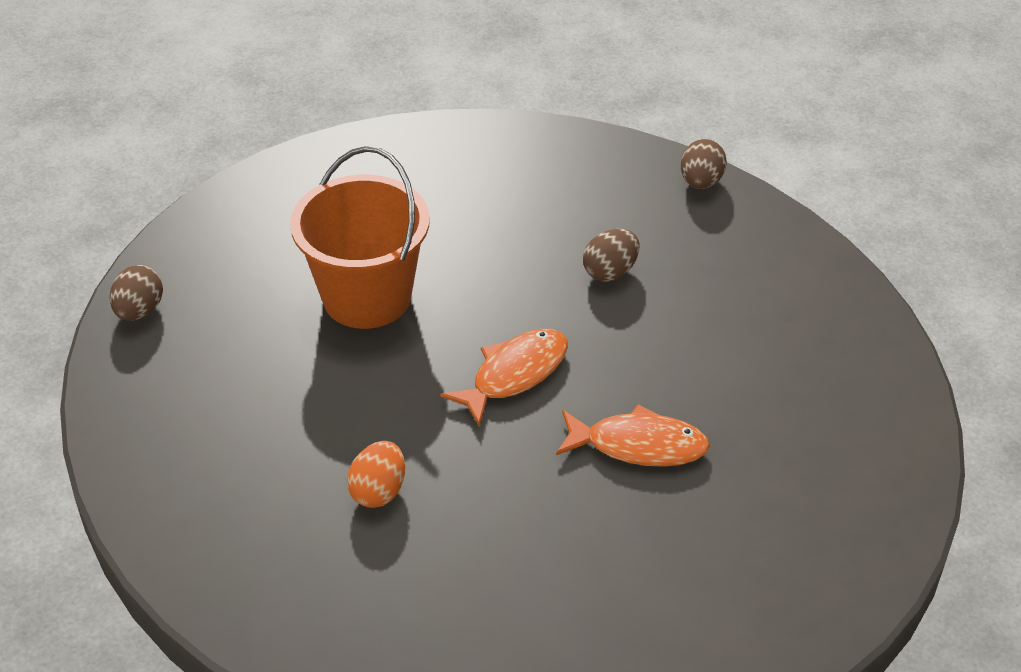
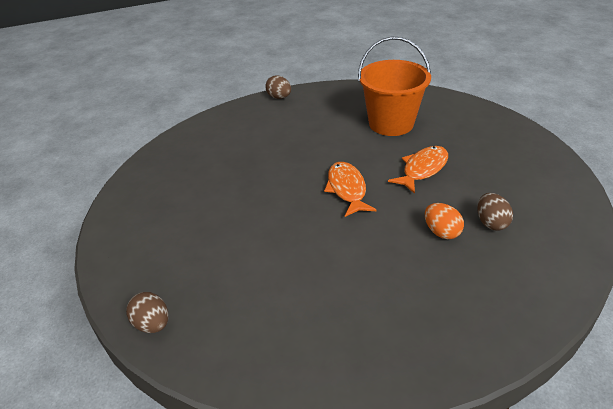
camera: 55 degrees left, 5 degrees down
orange bucket [290,146,430,329] -> orange bucket moved to [358,37,431,136]
orange egg [347,441,405,508] -> orange egg moved to [425,203,464,239]
brown egg [583,229,639,282] -> brown egg moved to [477,193,513,231]

